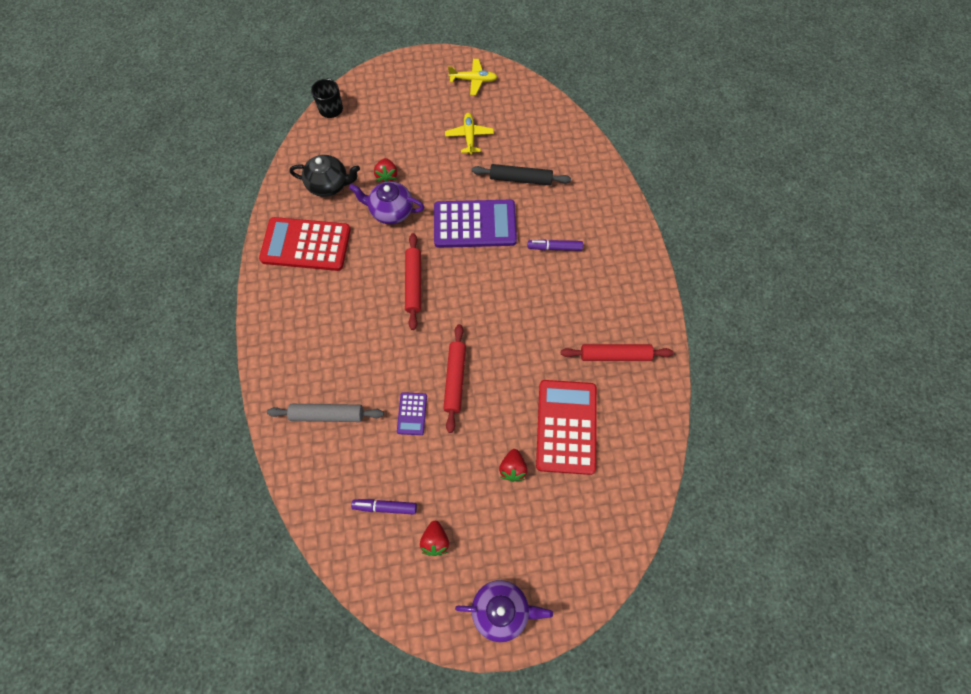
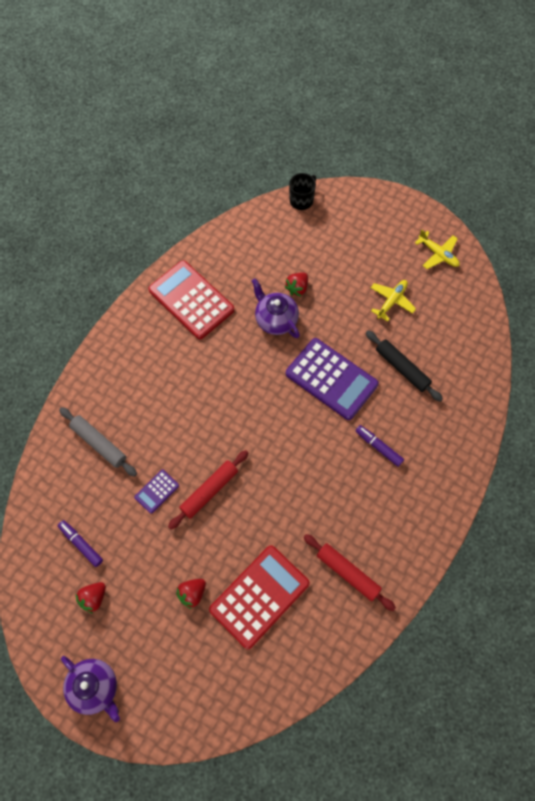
camera: 40 degrees right, 0 degrees up
black teapot [290,155,360,197] -> none
red rolling pin [405,233,421,330] -> none

